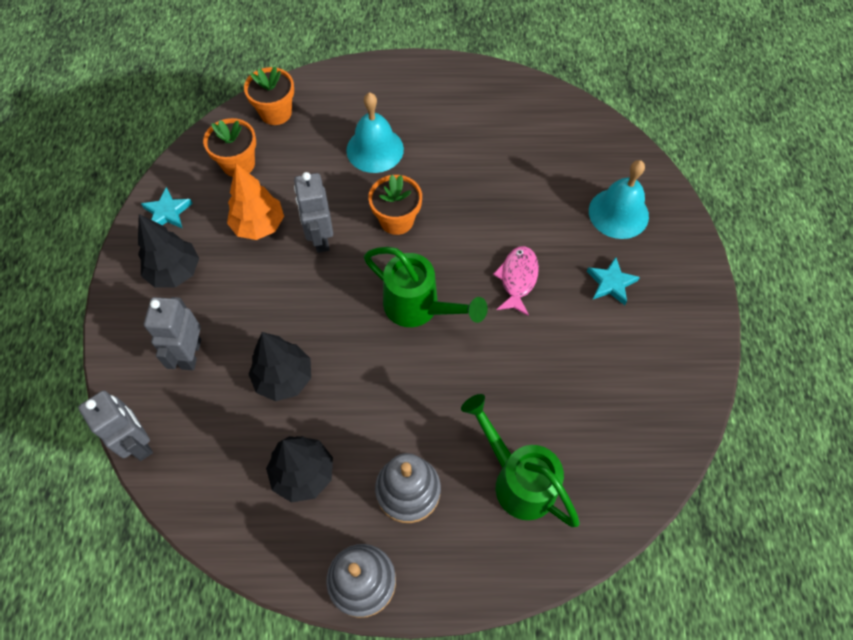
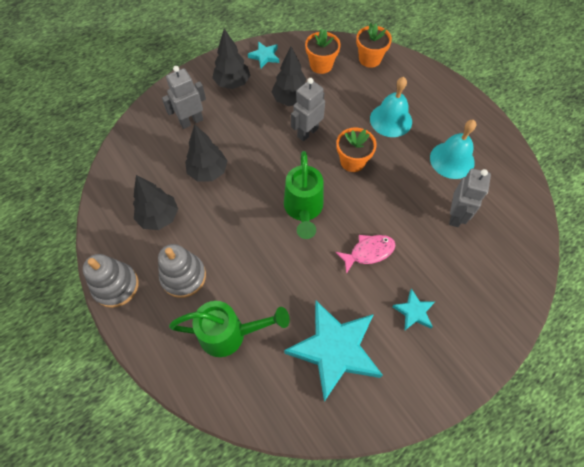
camera: 55 degrees right, 0 degrees up
grey robot [78,390,153,461] -> grey robot moved to [449,168,491,227]
orange tree [227,164,284,240] -> black tree [271,47,306,106]
green watering can [461,394,580,527] -> green watering can turned 75 degrees clockwise [169,301,290,357]
turquoise bell [589,160,649,239] -> turquoise bell moved to [430,120,476,179]
none -> turquoise star [284,301,383,402]

